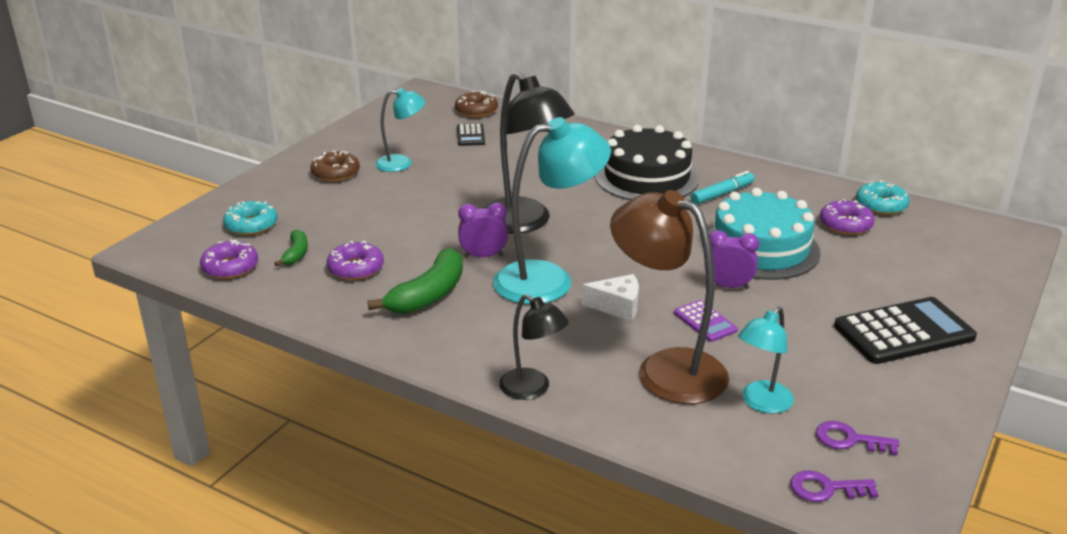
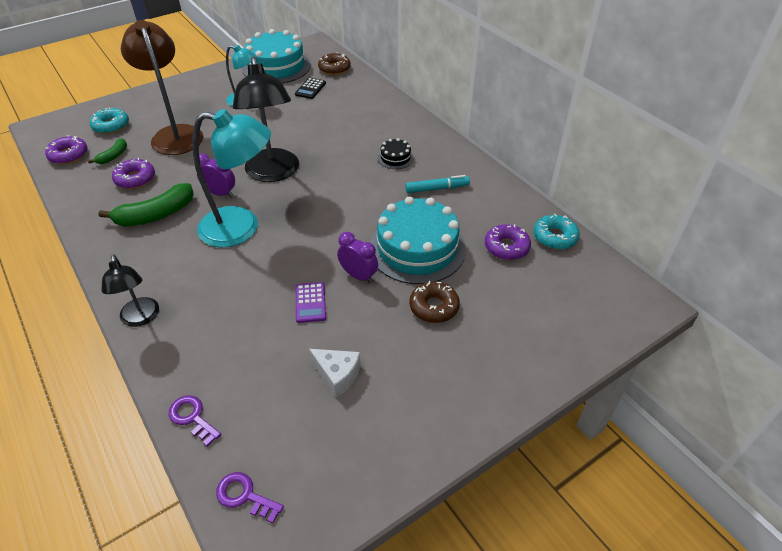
camera: 25 degrees right, 15 degrees up
brown donut [310,150,360,182] -> brown donut moved to [409,281,460,323]
white cheese [582,274,639,321] -> white cheese moved to [309,349,361,397]
black cake [595,125,699,200] -> black cake [377,138,414,169], size x0.44
brown lamp [610,190,729,404] -> brown lamp moved to [121,20,204,155]
turquoise lamp [738,307,794,414] -> none
purple key [816,421,899,455] -> purple key moved to [169,395,221,446]
black calculator [834,297,977,364] -> none
none -> turquoise cake [242,29,311,84]

